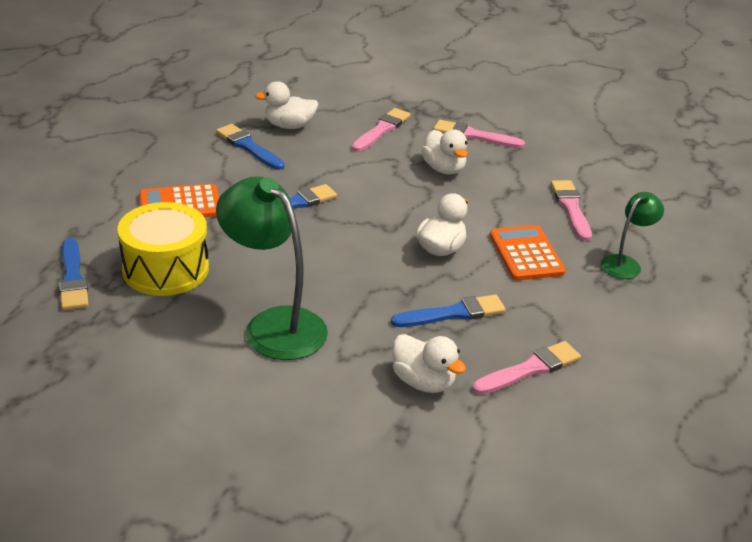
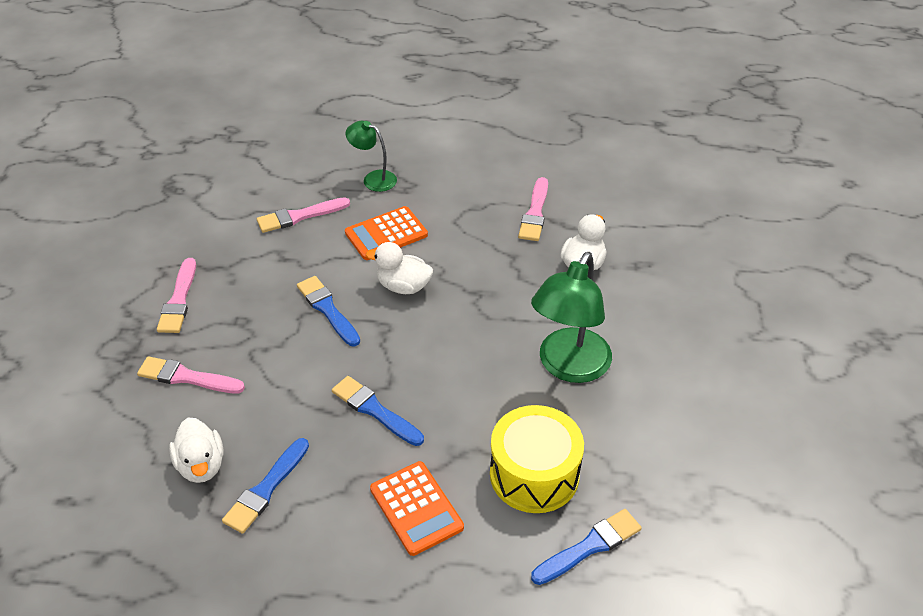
camera: 105 degrees left, 10 degrees up
blue brush [391,294,506,327] -> blue brush moved to [297,276,360,347]
white duck [421,130,468,174] -> none
pink brush [472,341,581,395] -> pink brush turned 120 degrees counterclockwise [518,177,548,241]

